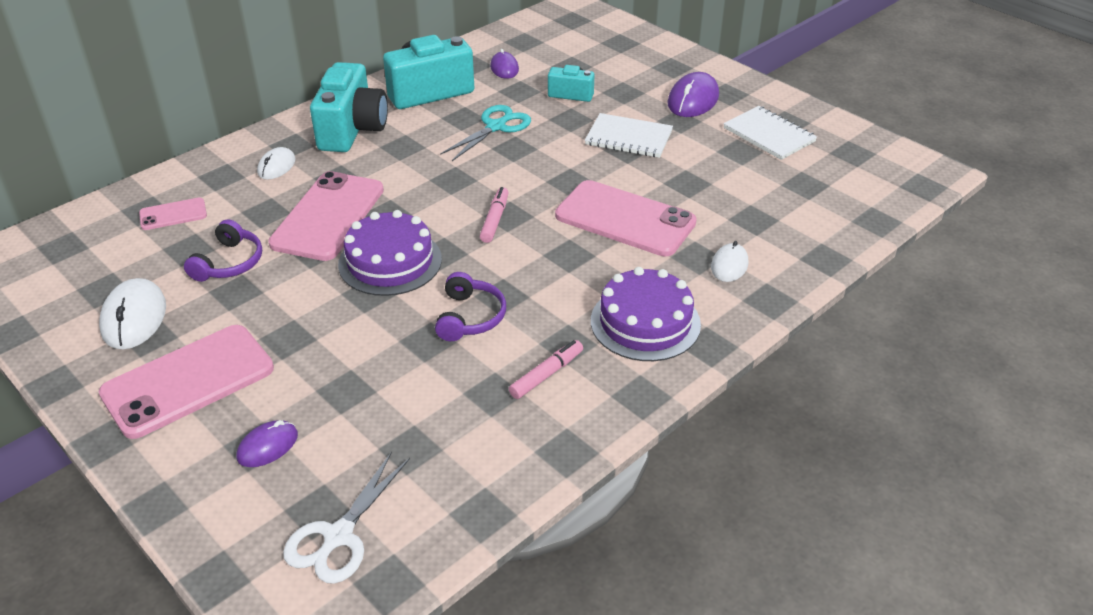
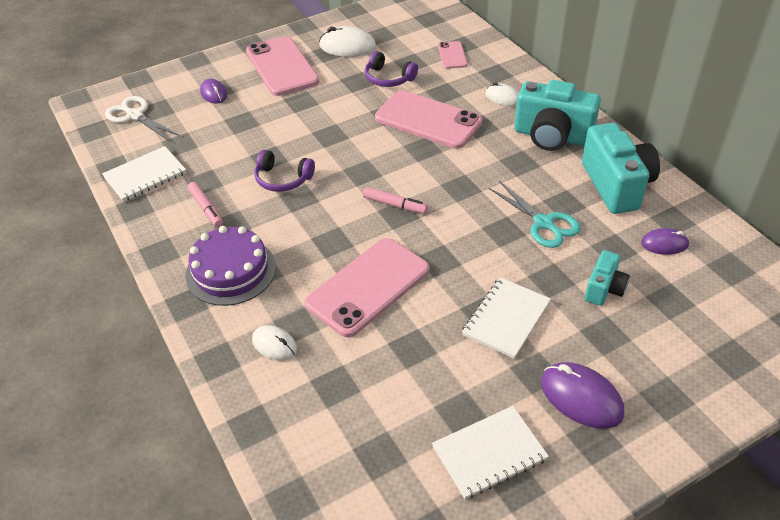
camera: 105 degrees right, 5 degrees up
purple cake [338,210,442,296] -> none
none -> white notebook [102,146,187,202]

